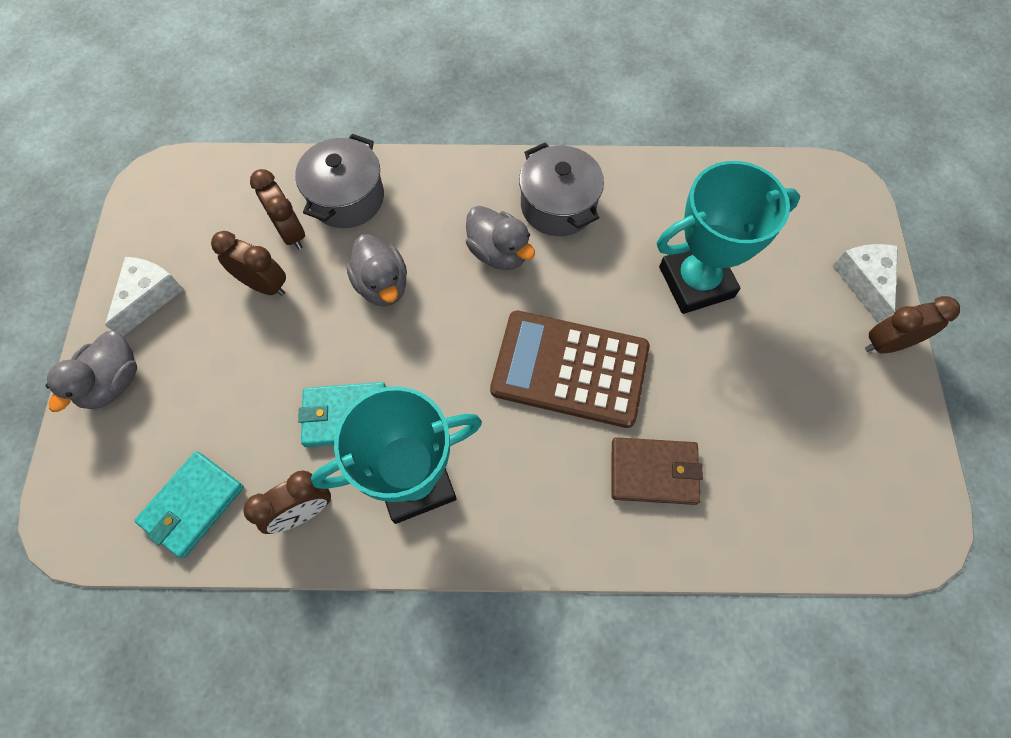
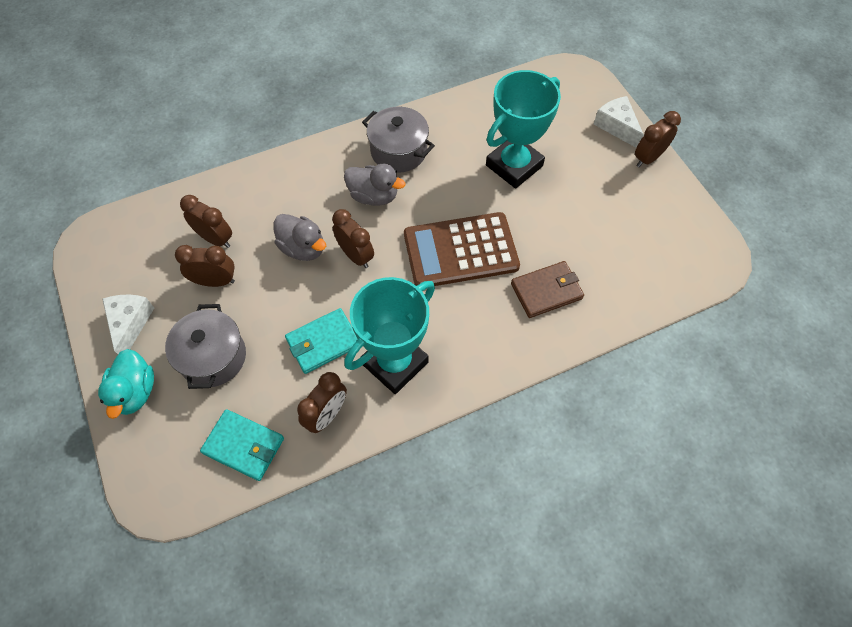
camera: 25 degrees left, 5 degrees down
grey duck [45,331,137,412] -> turquoise duck [98,349,154,419]
turquoise wallet [134,451,244,558] -> turquoise wallet turned 75 degrees counterclockwise [200,409,284,481]
grey pot [295,134,384,228] -> grey pot moved to [165,304,246,389]
none -> brown clock [332,209,374,268]

